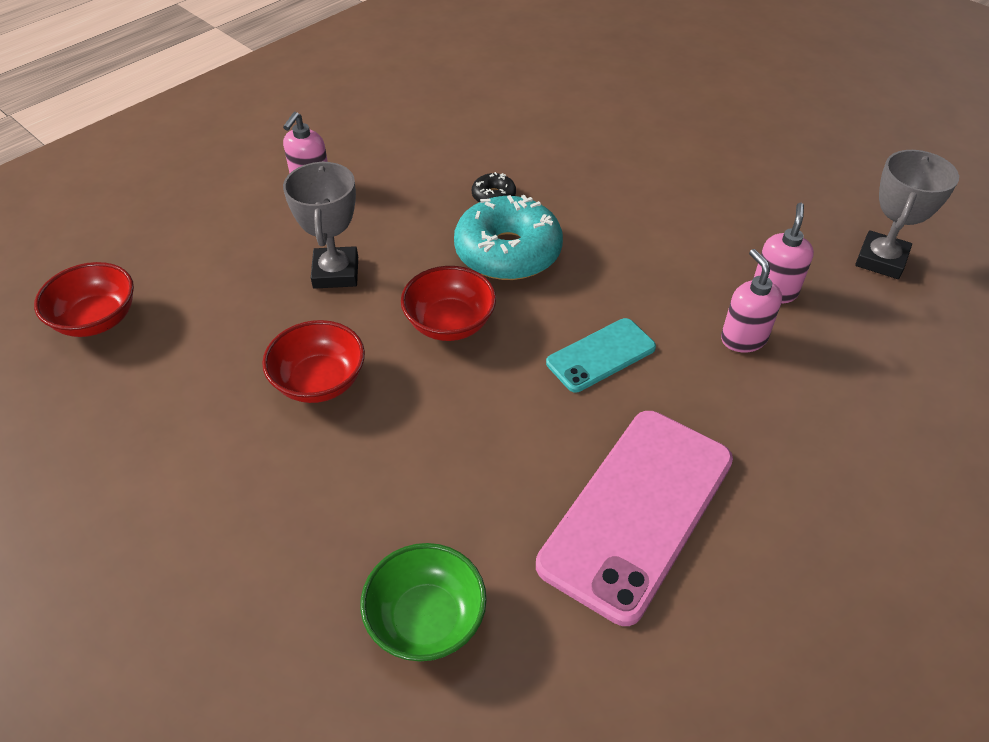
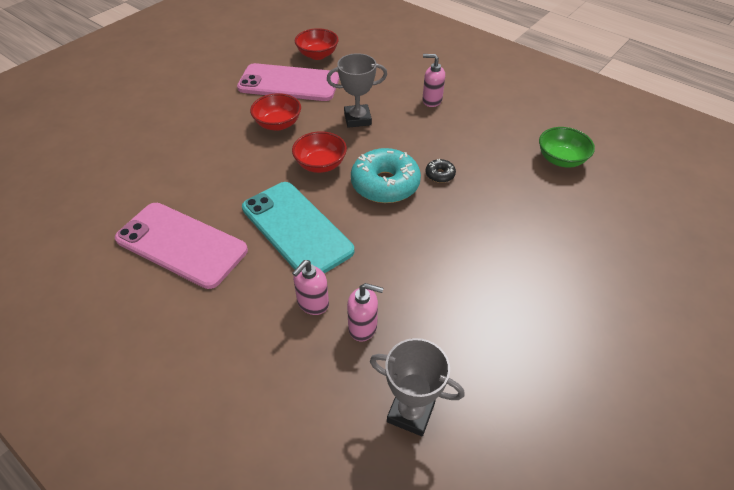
camera: 85 degrees right, 0 degrees up
green bowl [360,543,487,661] -> green bowl moved to [539,127,595,167]
turquoise phone [546,318,656,392] -> turquoise phone [242,182,354,274], size x1.88
pink soap dispenser [721,249,782,353] -> pink soap dispenser turned 150 degrees clockwise [292,260,329,315]
none -> pink phone [237,63,339,101]

